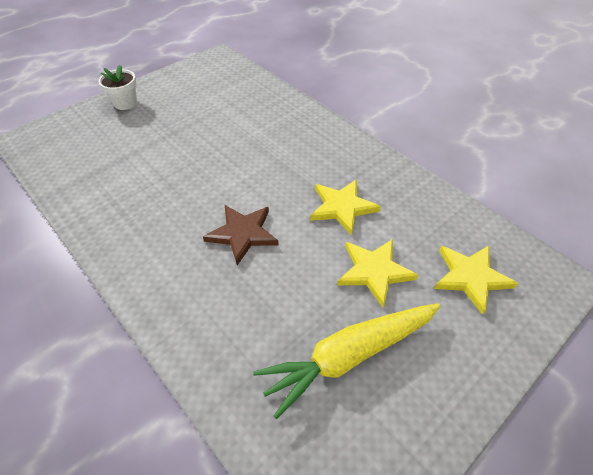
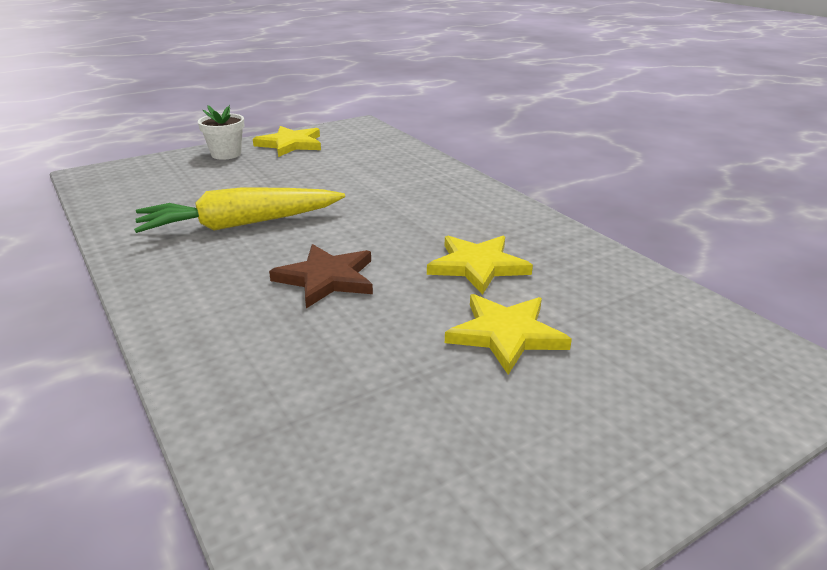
camera: 10 degrees right, 20 degrees down
yellow carrot [253,303,440,419] -> yellow carrot moved to [134,187,345,233]
yellow star [434,245,518,315] -> yellow star moved to [253,126,321,157]

